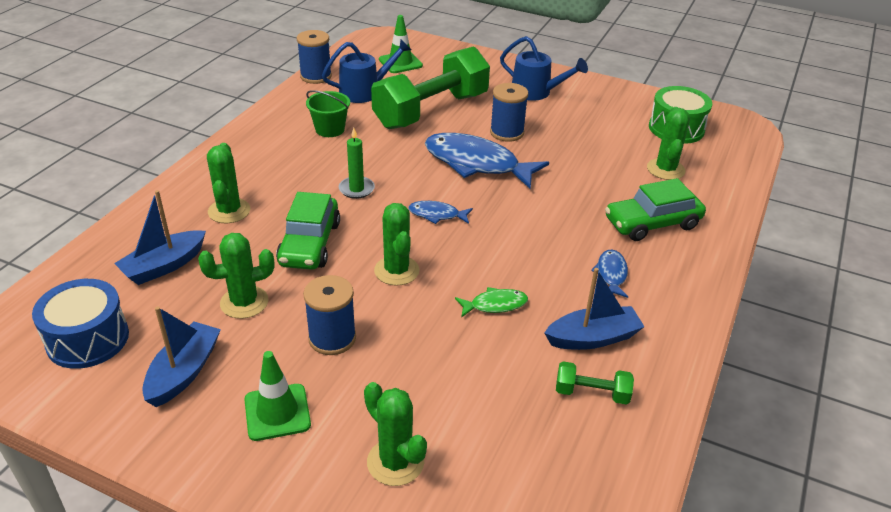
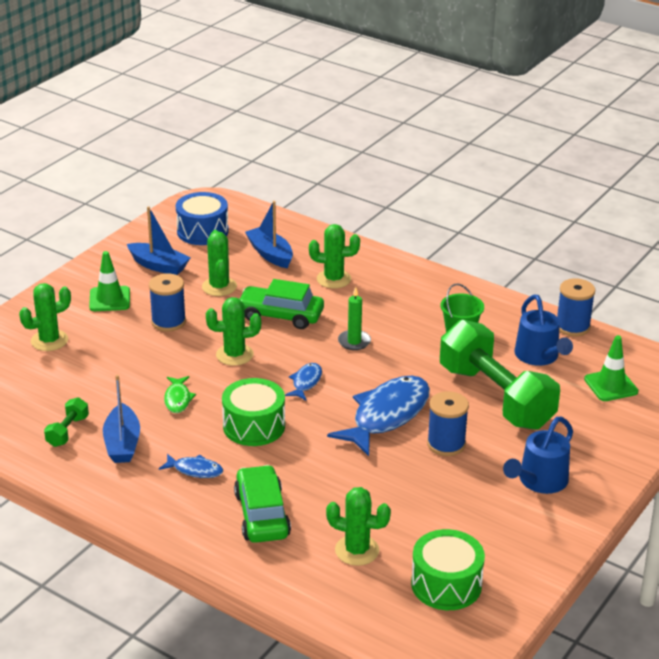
camera: 100 degrees right, 5 degrees down
none -> green drum [222,378,285,446]

